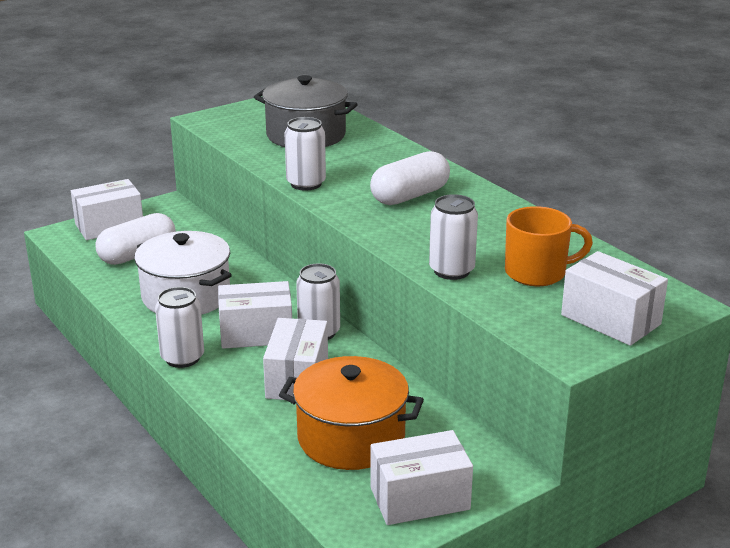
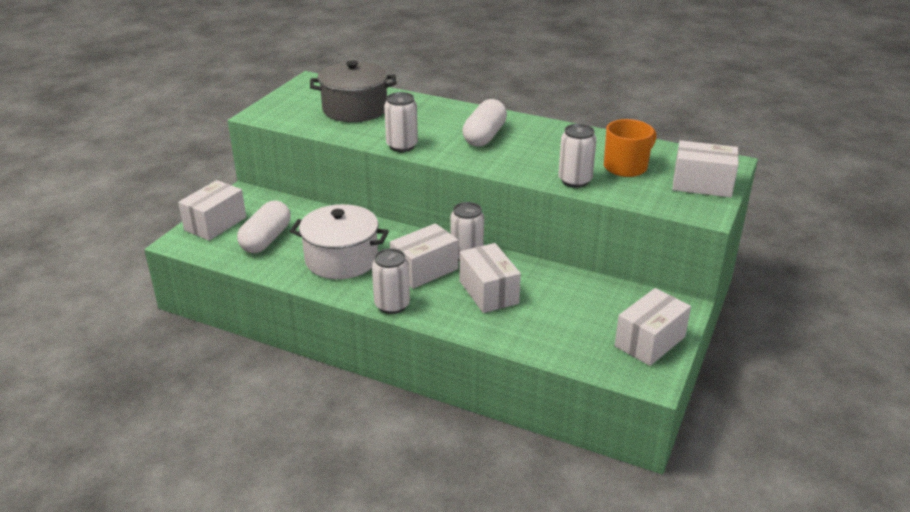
camera: 30 degrees left, 5 degrees up
orange pot [279,356,424,470] -> none

